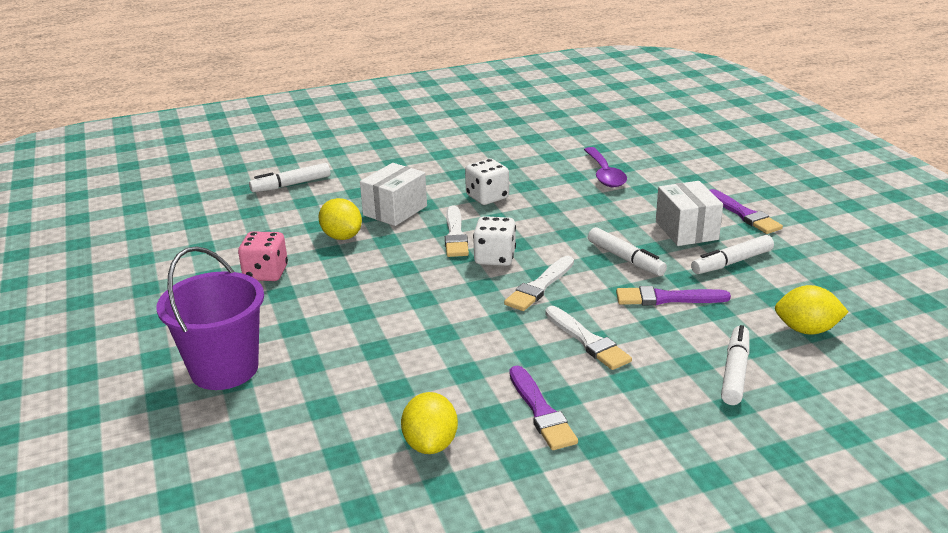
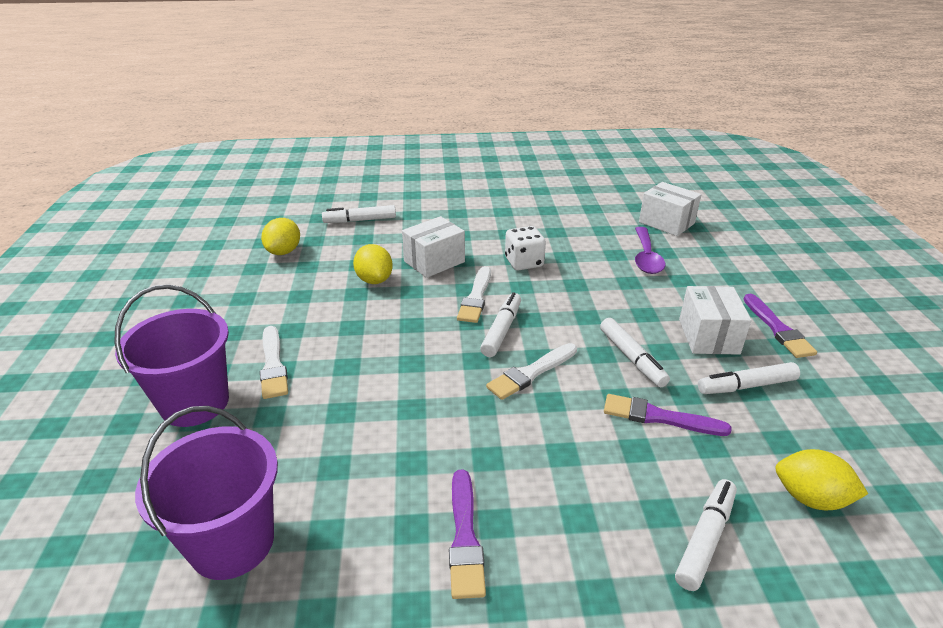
camera: 15 degrees right, 5 degrees up
pink dice [238,231,288,281] -> none
yellow lemon [401,392,458,454] -> yellow lemon moved to [261,218,300,255]
white dice [473,216,516,266] -> white marker [480,292,521,357]
white brush [545,306,632,370] -> white brush moved to [260,326,288,399]
none -> purple bucket [135,406,278,580]
none -> white box [639,182,701,236]

